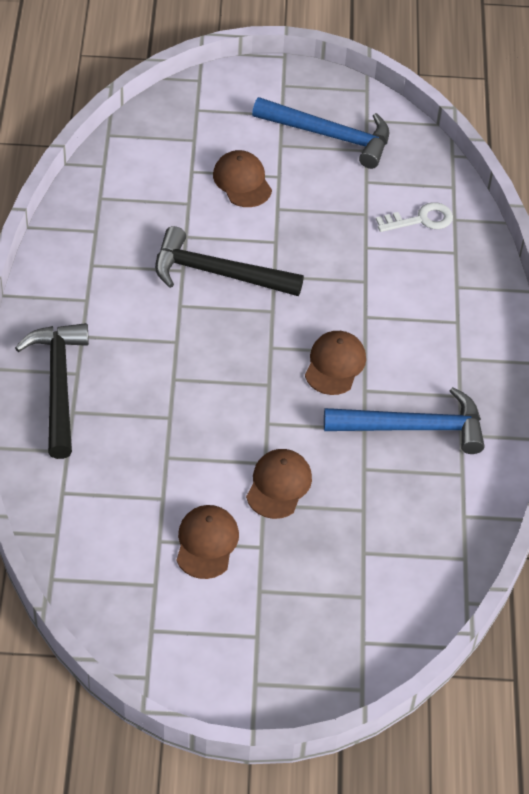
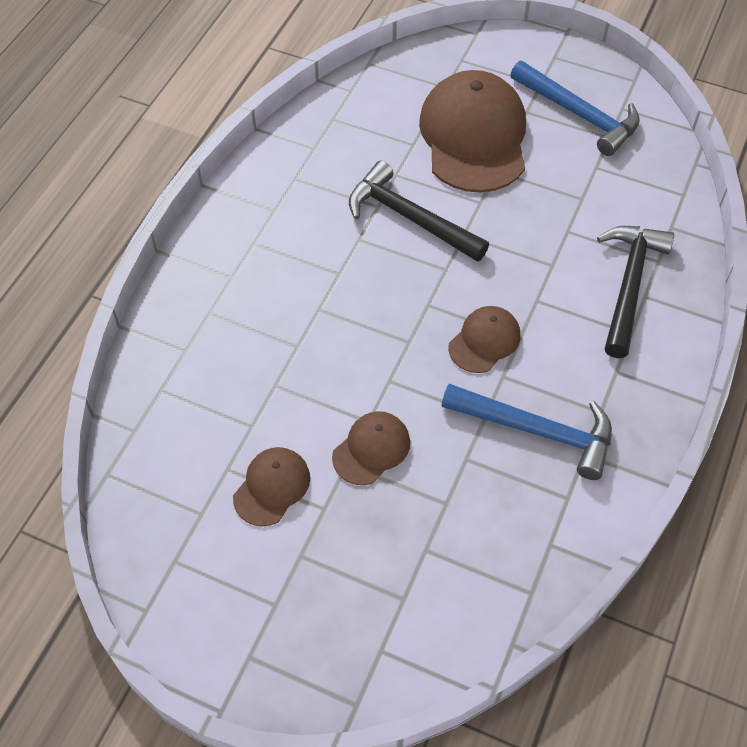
camera: 25 degrees right, 5 degrees up
black hammer [15,323,89,459] -> black hammer moved to [597,226,674,358]
brown cap [213,150,272,207] -> brown cap [419,70,526,193], size x2.05
white key [376,202,453,232] -> none

